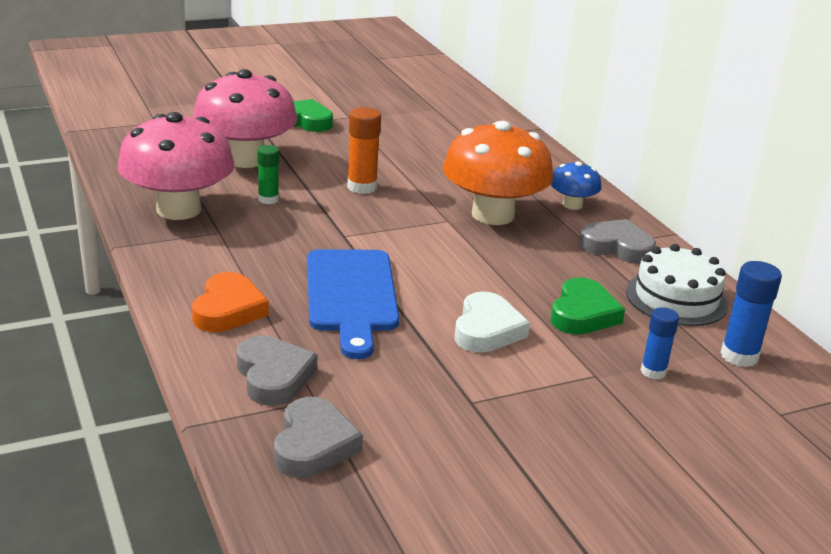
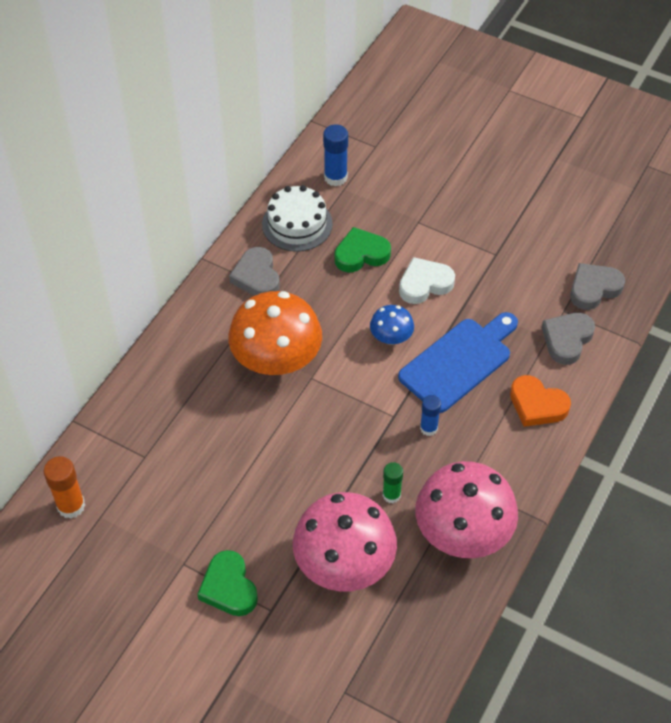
camera: 125 degrees left, 25 degrees up
orange heart [192,272,269,332] -> orange heart turned 120 degrees counterclockwise [510,375,571,427]
orange glue stick [347,107,381,194] -> orange glue stick moved to [44,456,85,519]
blue mushroom [551,161,602,210] -> blue mushroom moved to [370,305,414,345]
blue glue stick [641,307,679,380] -> blue glue stick moved to [420,395,441,436]

